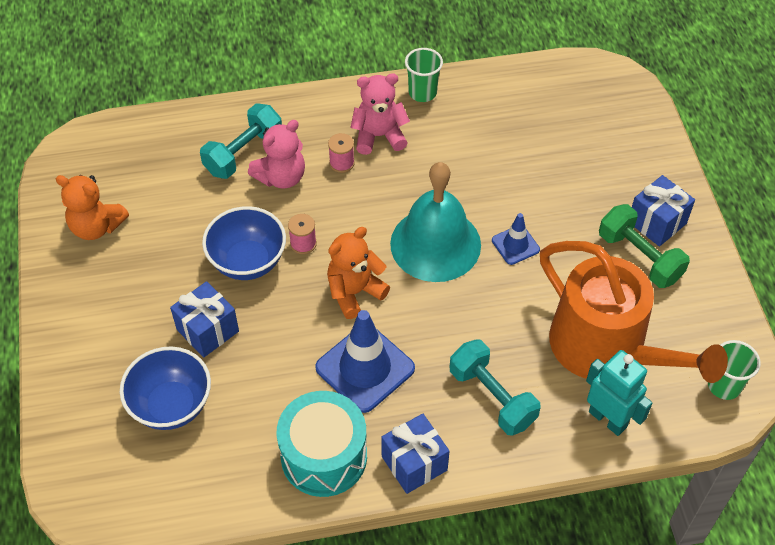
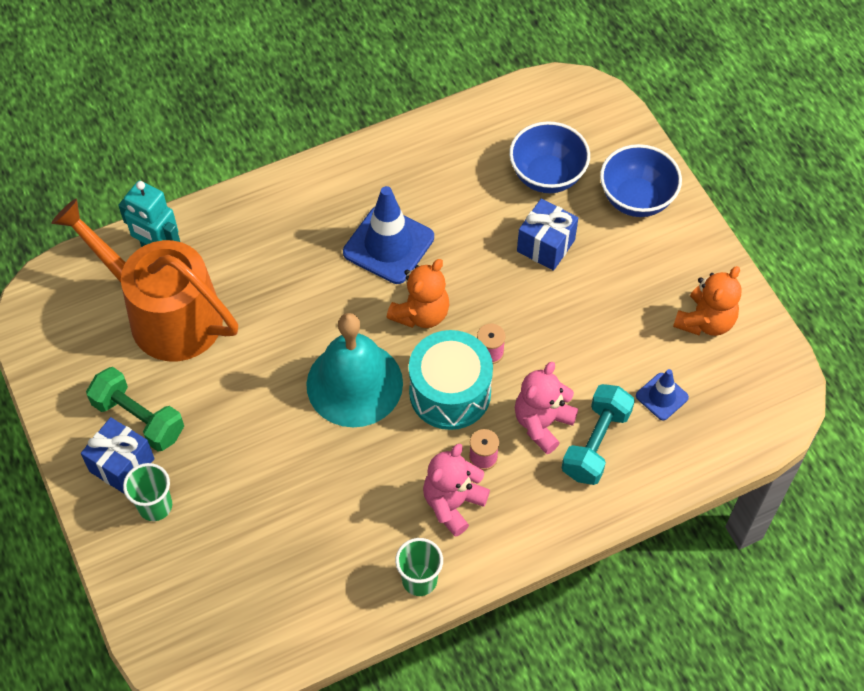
camera: 165 degrees right, 5 degrees up
orange teddy bear [56,175,129,240] -> orange teddy bear turned 120 degrees clockwise [673,266,742,336]
blue bowl [202,206,286,280] -> blue bowl moved to [600,144,682,217]
turquoise drum [277,391,367,497] -> turquoise drum moved to [409,330,493,430]
pink teddy bear [350,73,410,155] -> pink teddy bear turned 150 degrees clockwise [423,444,490,537]
blue gift [381,414,449,494] -> none
turquoise dumbbell [450,339,541,436] -> none
blue traffic cone [492,213,540,265] -> blue traffic cone moved to [636,369,689,420]
green cup [708,340,761,400] -> green cup moved to [123,463,172,521]

